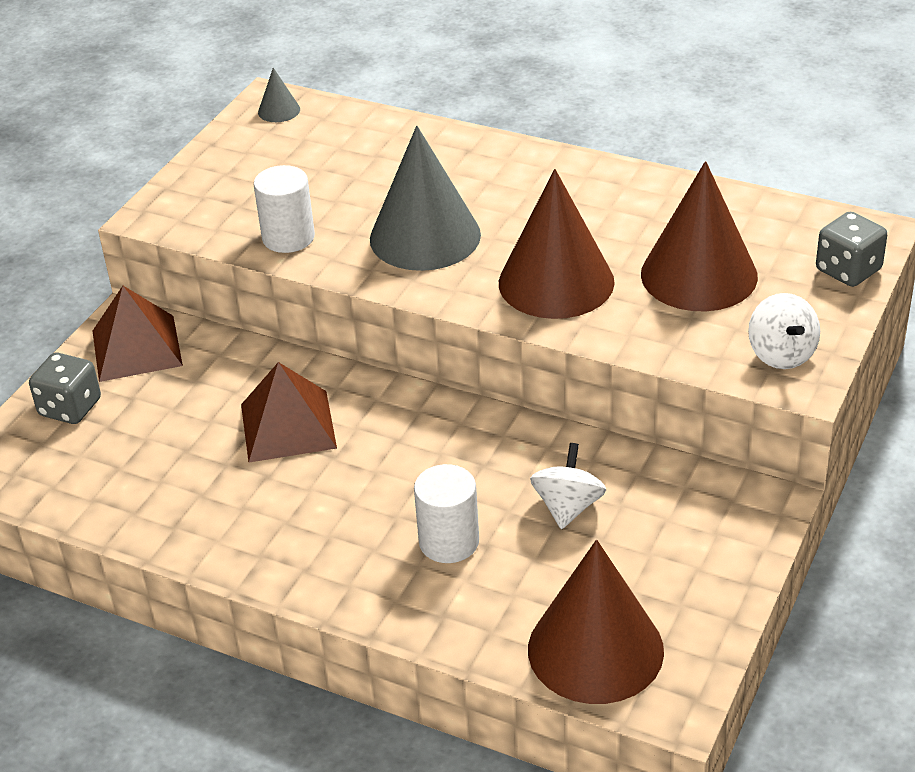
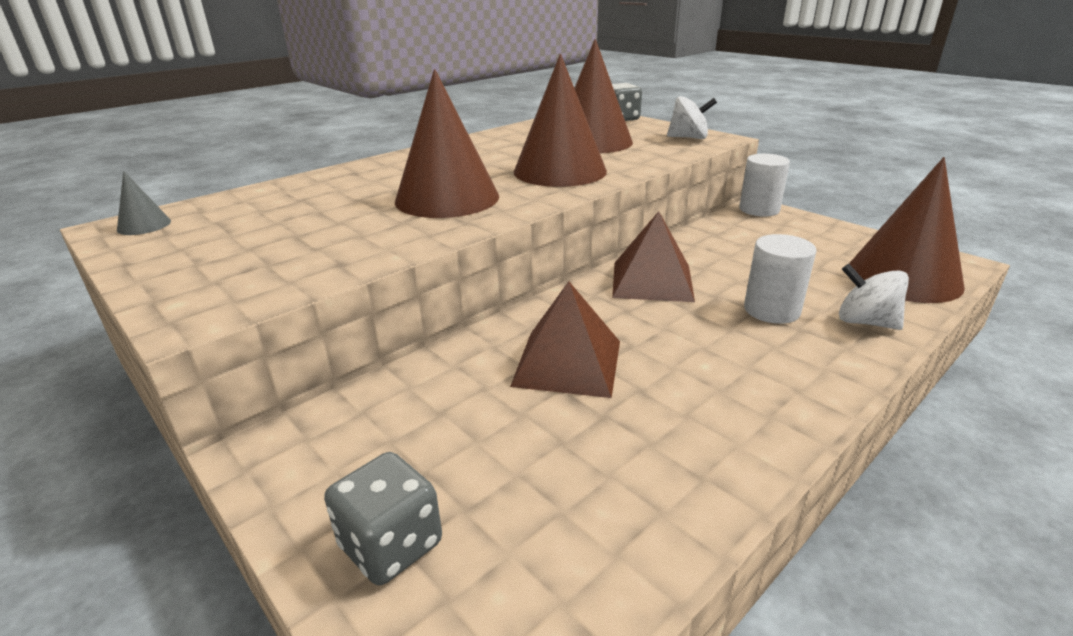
camera: 70 degrees left, 10 degrees down
brown pyramid [93,286,183,382] -> brown pyramid moved to [612,211,695,302]
white cylinder [254,165,315,253] -> white cylinder moved to [739,154,790,217]
grey cone [370,126,481,271] -> brown cone [395,69,499,218]
white spinning top [530,443,606,529] -> white spinning top moved to [839,264,909,330]

